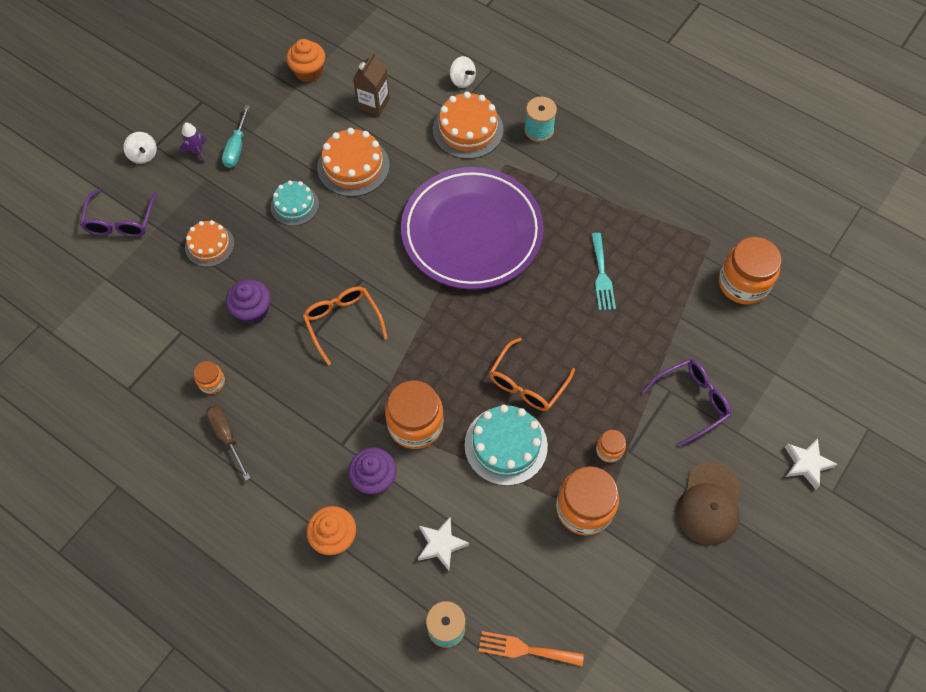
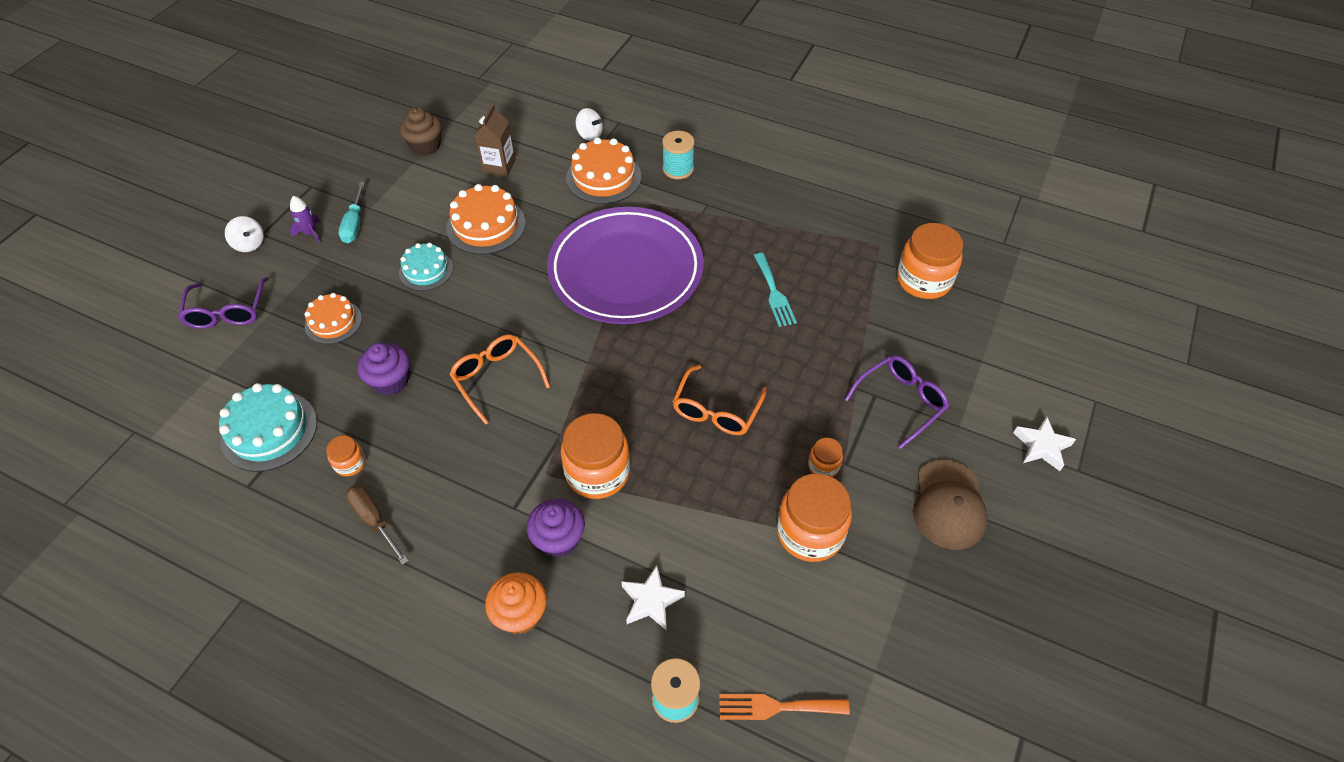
camera: 10 degrees left, 10 degrees down
orange cupcake [286,39,325,82] -> brown cupcake [399,107,442,156]
turquoise cake [465,405,548,486] -> turquoise cake moved to [219,383,317,472]

